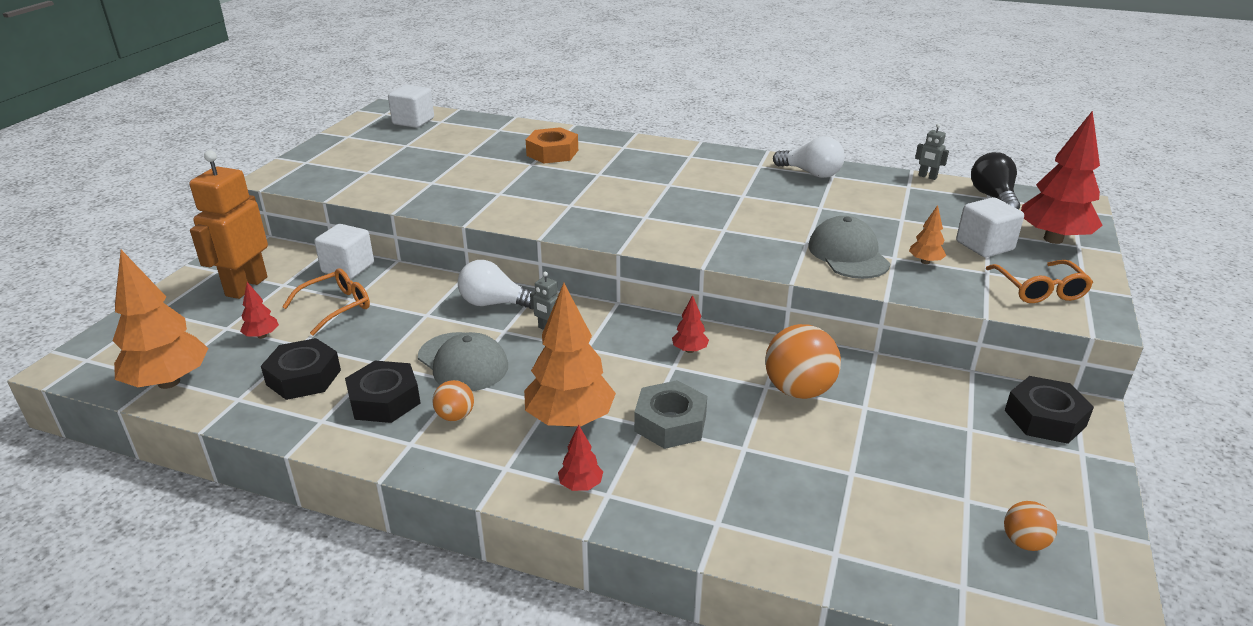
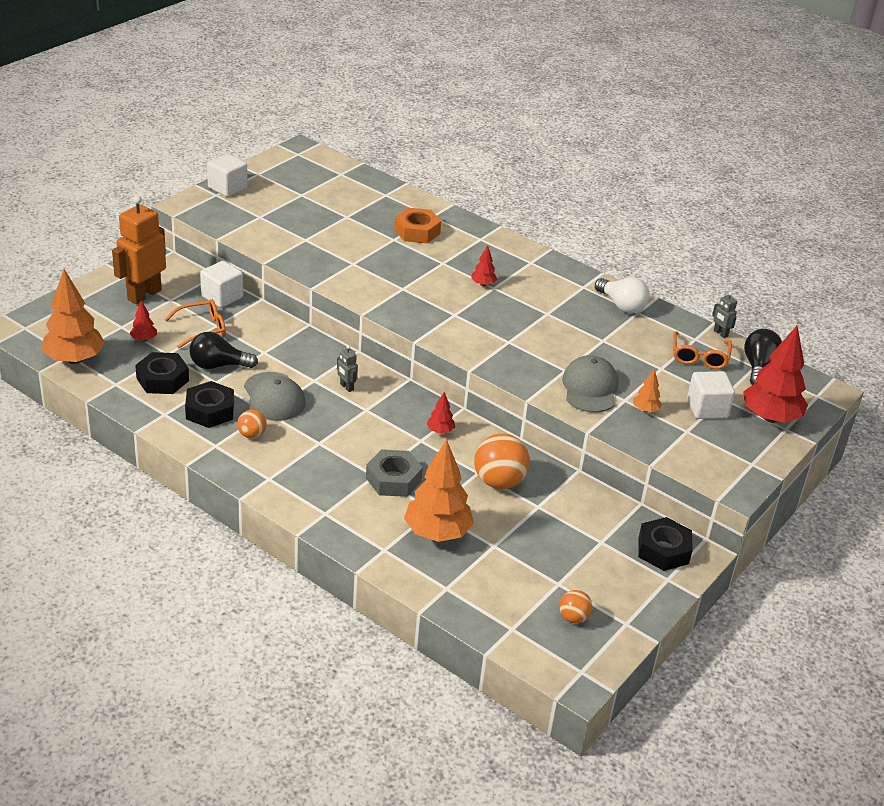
camera: 15 degrees right, 5 degrees up
white cube [388,85,434,128] -> white cube moved to [207,154,248,197]
white light bulb [458,260,534,309] -> none
orange tree [524,283,616,427] -> orange tree moved to [404,440,474,542]
red tree [558,425,603,491] -> red tree moved to [471,245,497,286]
orange glasses [986,260,1093,303] -> orange glasses moved to [673,331,732,369]
none -> black light bulb [189,332,258,369]

